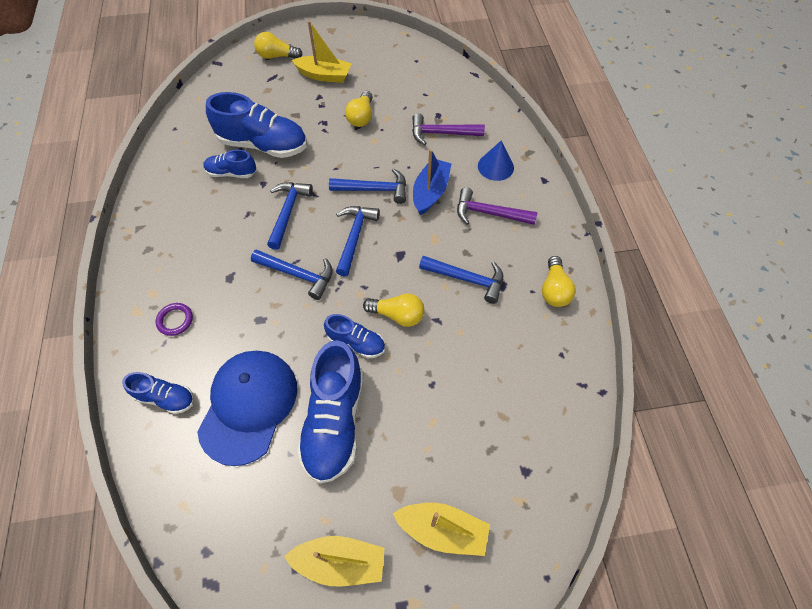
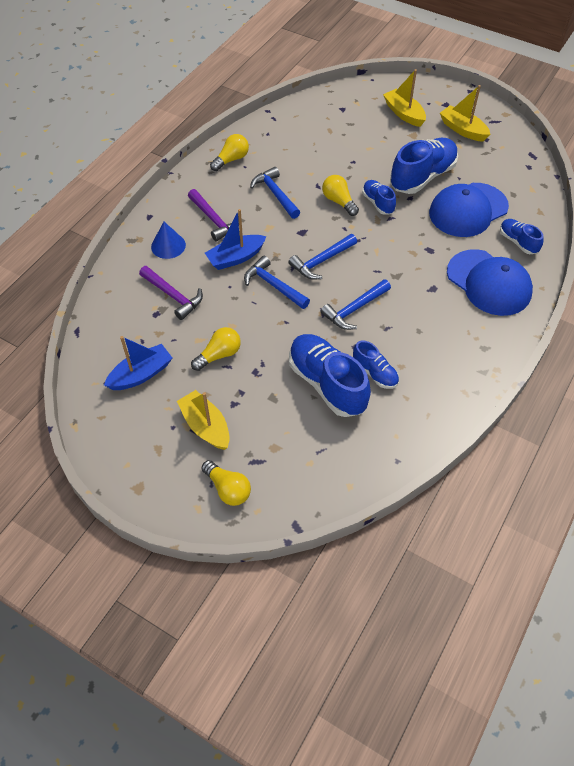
camera: 140 degrees left, 5 degrees down
purple ring [155,303,193,336] -> blue cap [447,249,533,316]
blue hammer [251,249,333,300] -> none
none -> blue boat [104,336,172,390]

